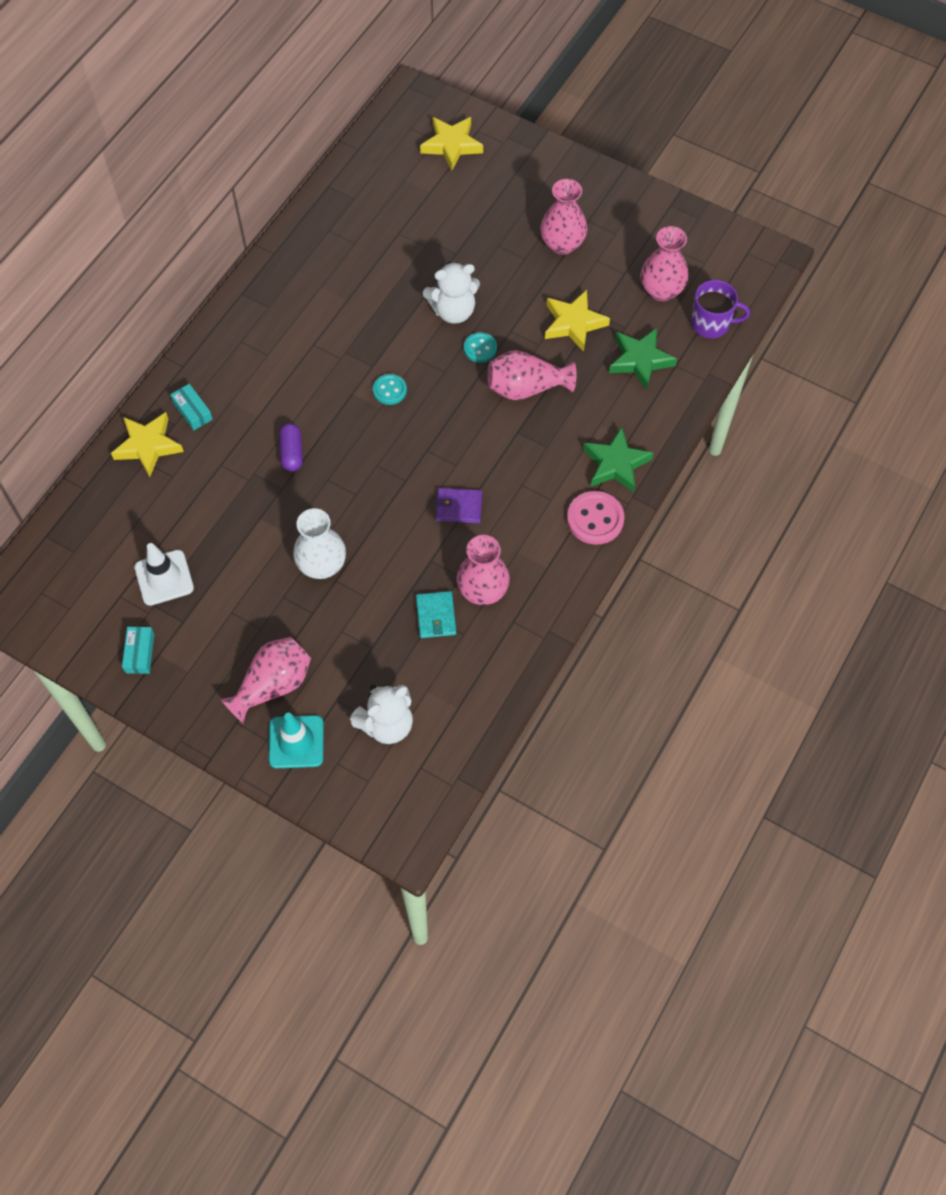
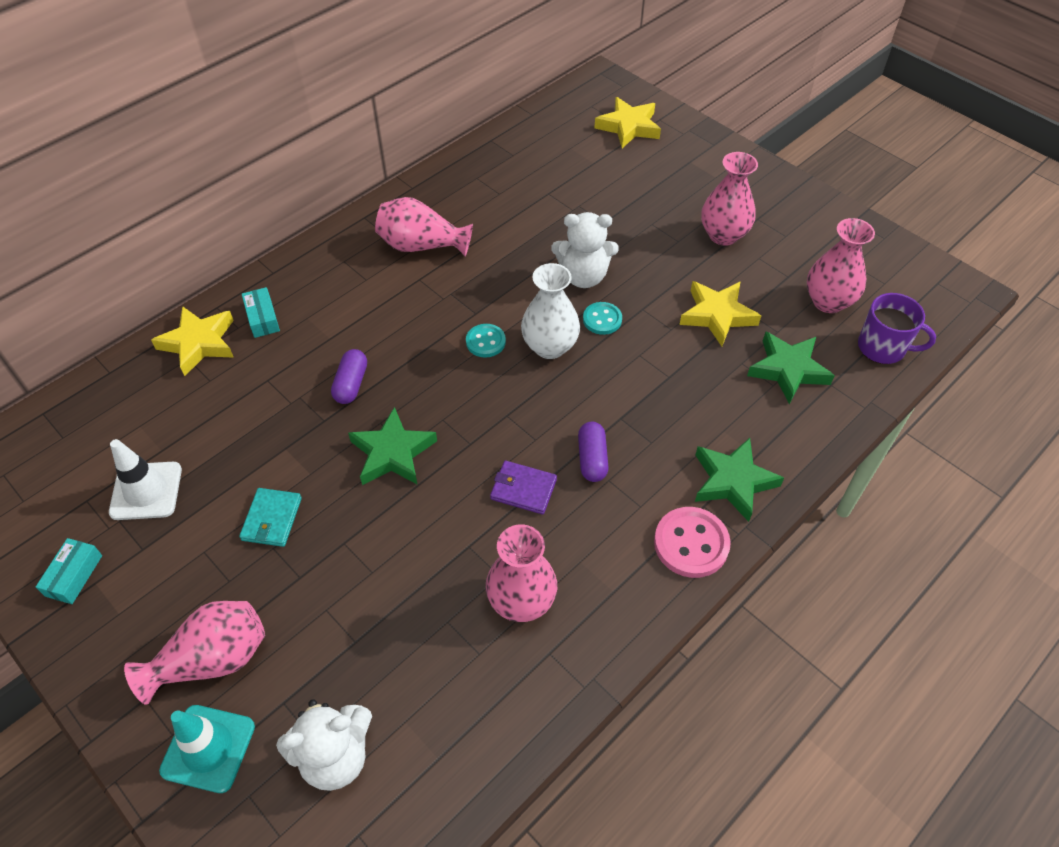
camera: 15 degrees right, 10 degrees down
white vase [293,508,346,579] -> white vase moved to [521,263,580,359]
turquoise wallet [416,591,456,638] -> turquoise wallet moved to [239,488,302,547]
pink vase [488,350,576,400] -> pink vase moved to [375,197,473,256]
none -> green star [348,407,437,485]
none -> purple capsule [578,421,609,482]

